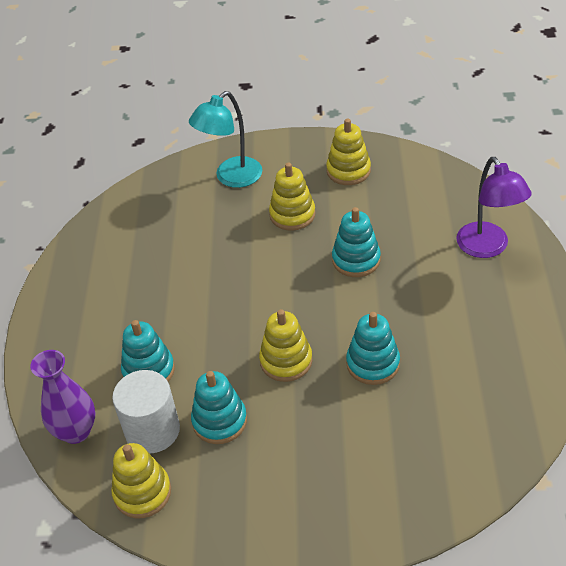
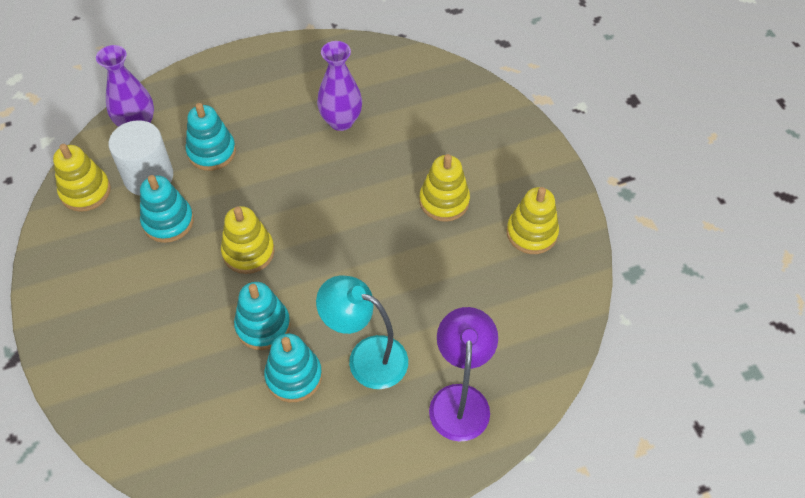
camera: 65 degrees right, 10 degrees up
turquoise lamp [189,91,262,188] -> turquoise lamp moved to [316,275,408,389]
turquoise stacking toy [332,207,381,277] -> turquoise stacking toy moved to [264,333,322,402]
purple lamp [456,157,531,258] -> purple lamp turned 135 degrees clockwise [429,307,498,441]
none -> purple vase [317,41,362,131]

